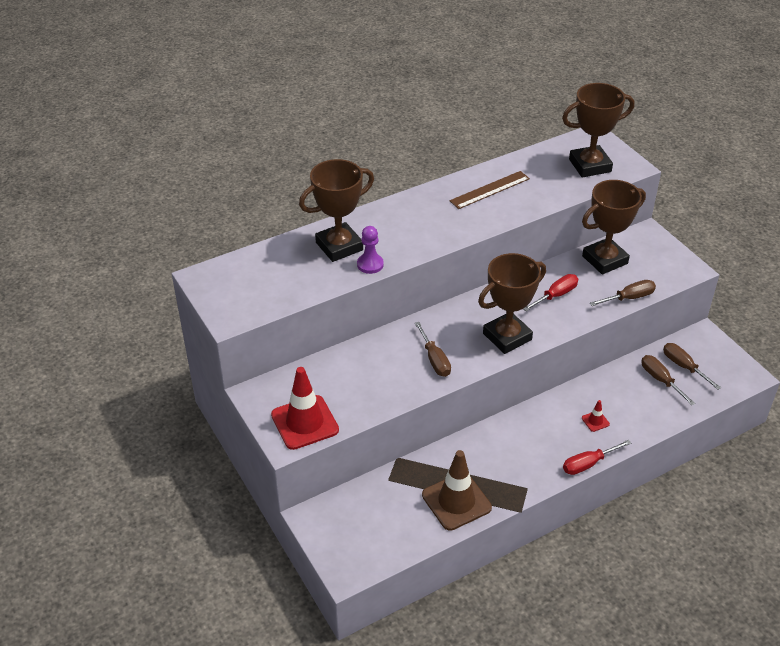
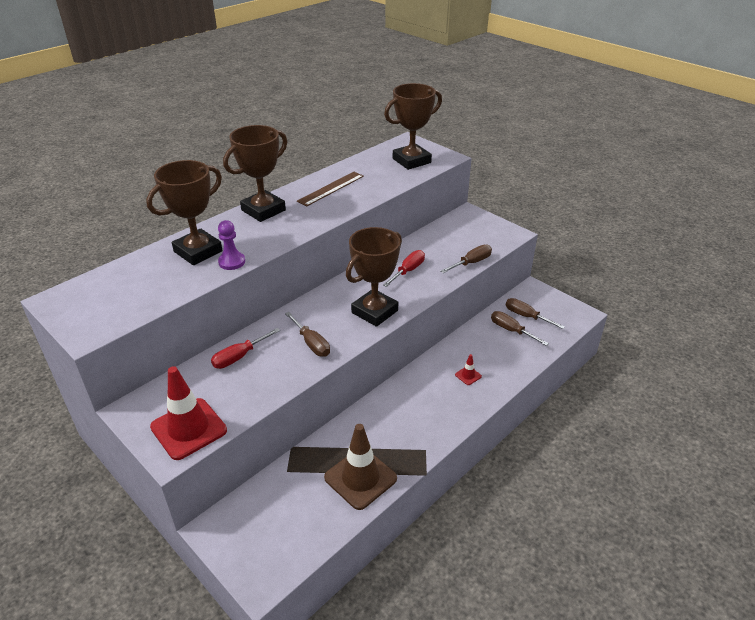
camera: 15 degrees left, 5 degrees down
red screwdriver [563,440,631,475] -> red screwdriver moved to [211,328,280,369]
brown trophy [582,180,646,275] -> brown trophy moved to [223,125,287,222]

